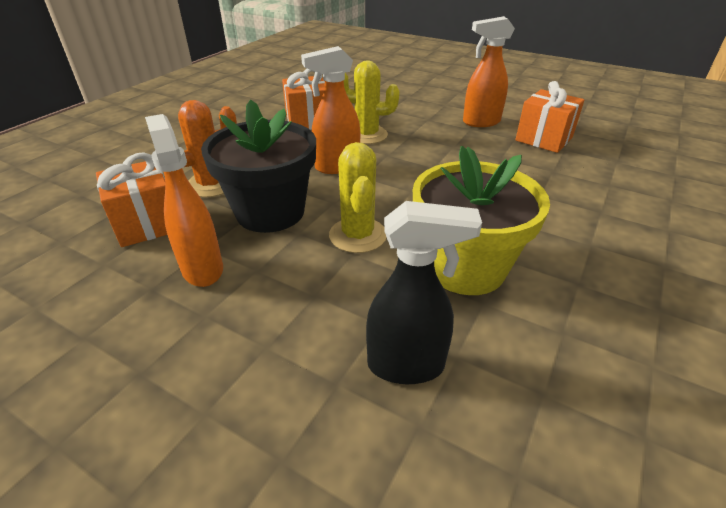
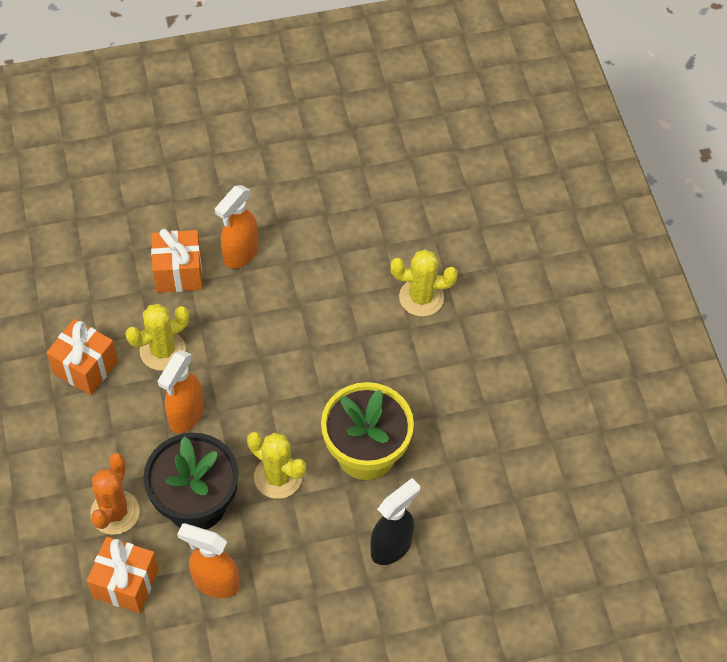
camera: 45 degrees left, 20 degrees up
orange gift [515,81,584,153] -> orange gift moved to [151,229,203,293]
none -> yellow cactus [391,249,458,316]

